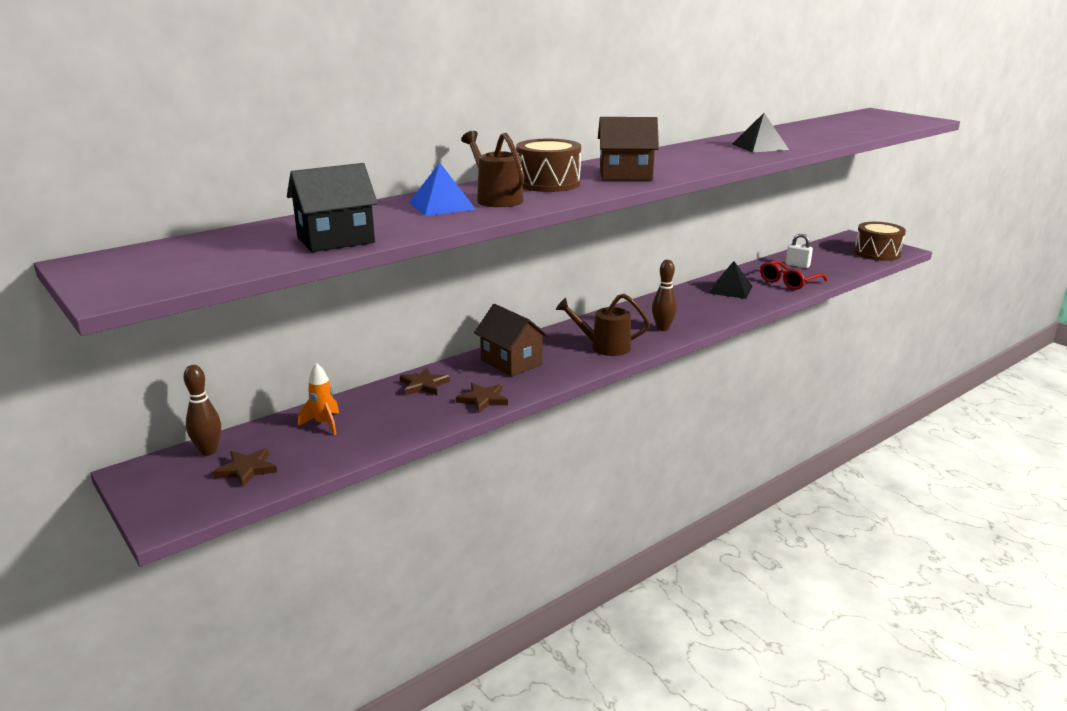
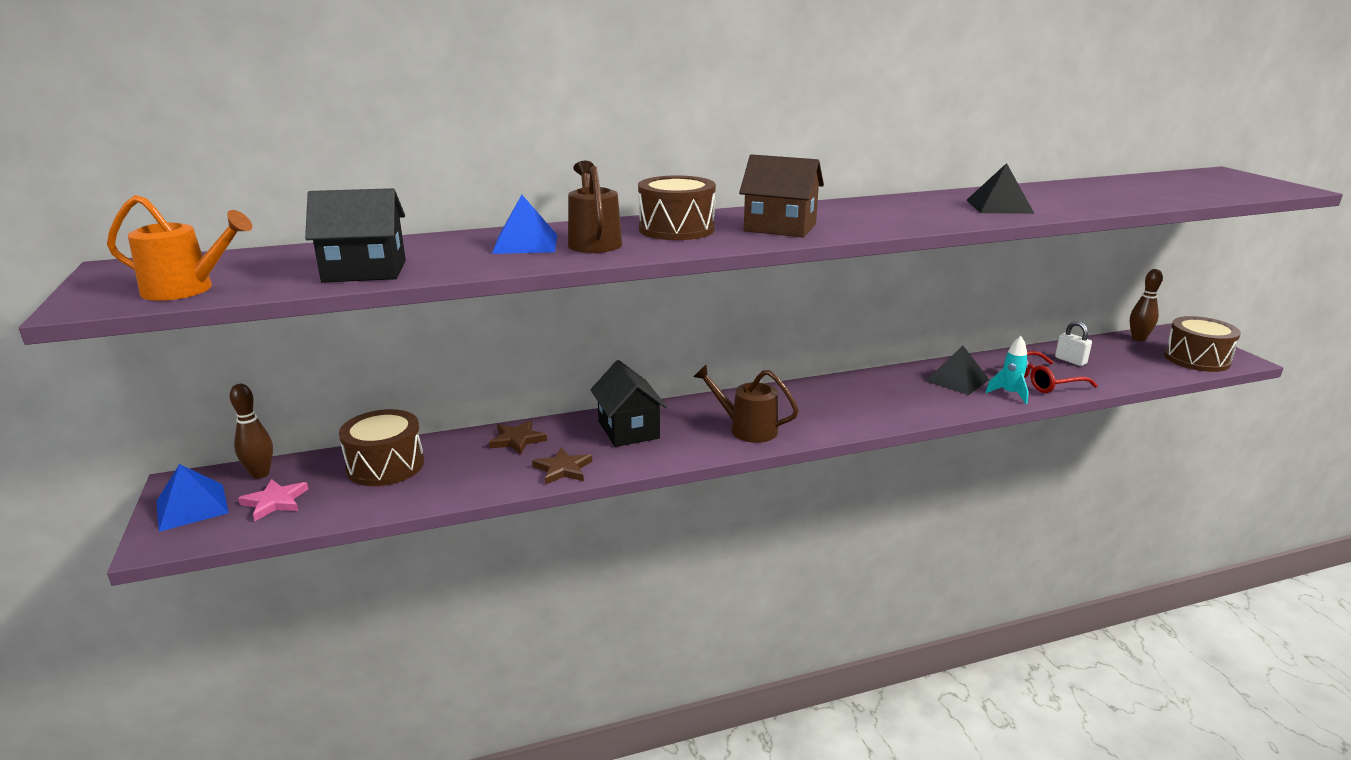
camera: 20 degrees right, 0 degrees up
brown star [213,448,277,487] -> pink star [238,479,308,521]
orange rocket [298,363,339,435] -> brown drum [339,409,424,486]
brown house [474,304,549,377] -> black house [590,360,667,447]
brown bowling pin [652,260,677,331] -> brown bowling pin moved to [1130,269,1163,342]
none -> orange watering can [107,195,253,301]
none -> blue pyramid [156,464,229,532]
none -> turquoise rocket [985,336,1029,404]

